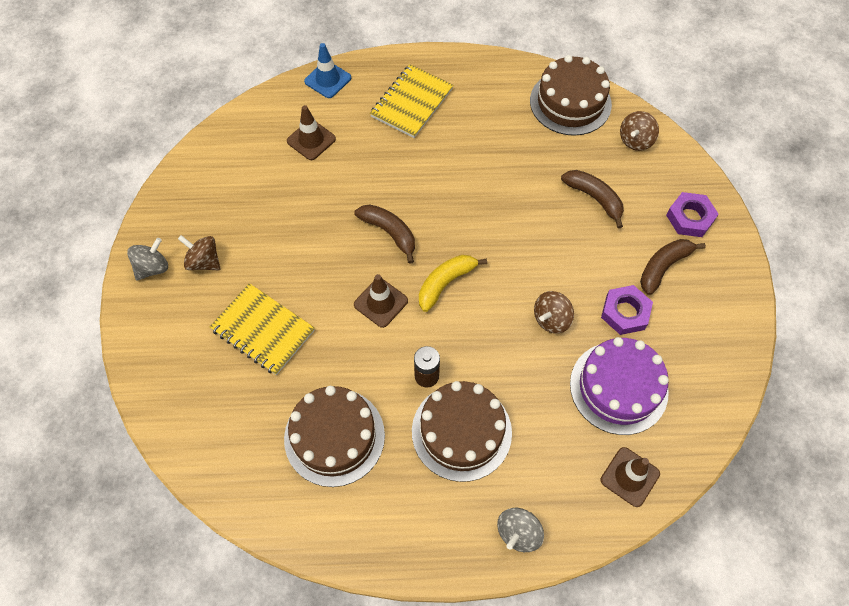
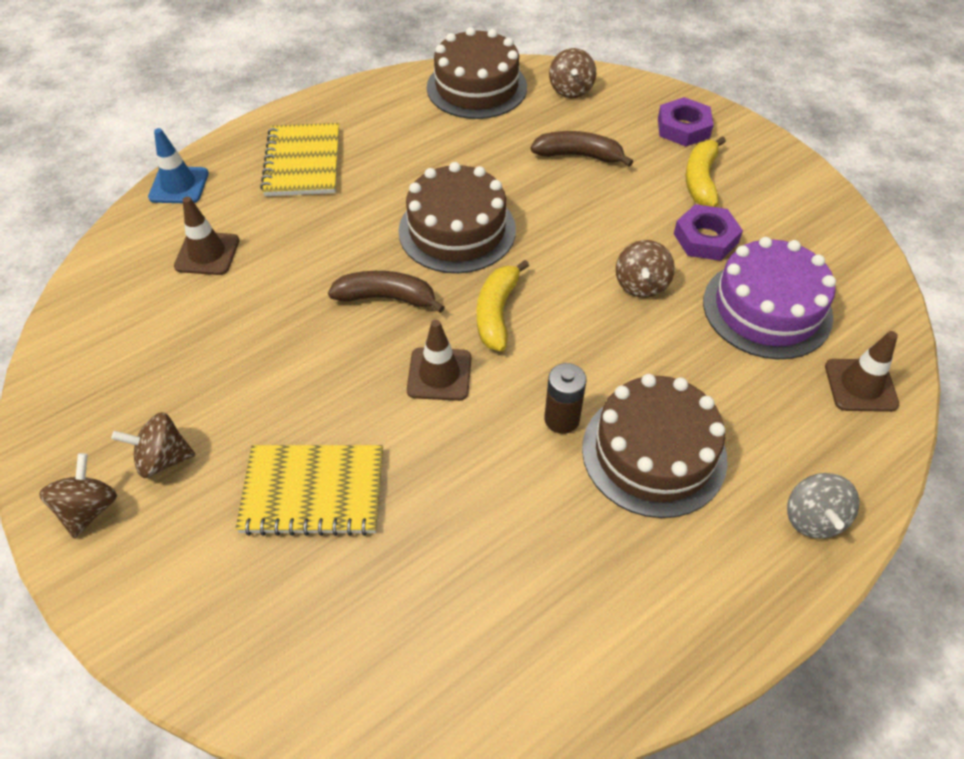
camera: 35 degrees left, 10 degrees down
grey spinning top [127,238,168,281] -> brown spinning top [39,453,117,539]
brown cake [284,386,385,487] -> brown cake moved to [398,162,516,273]
brown banana [640,239,706,295] -> yellow banana [685,136,726,207]

